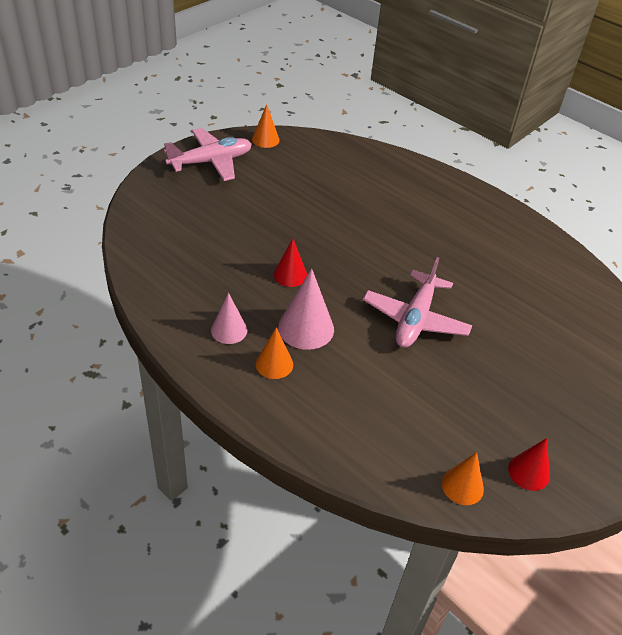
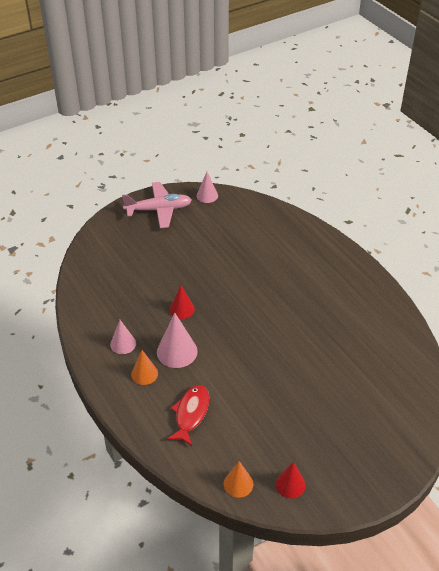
camera: 20 degrees right, 0 degrees up
orange cone [252,104,280,148] -> pink cone [197,172,218,203]
pink plane [363,257,472,348] -> none
none -> red fish [167,385,209,446]

